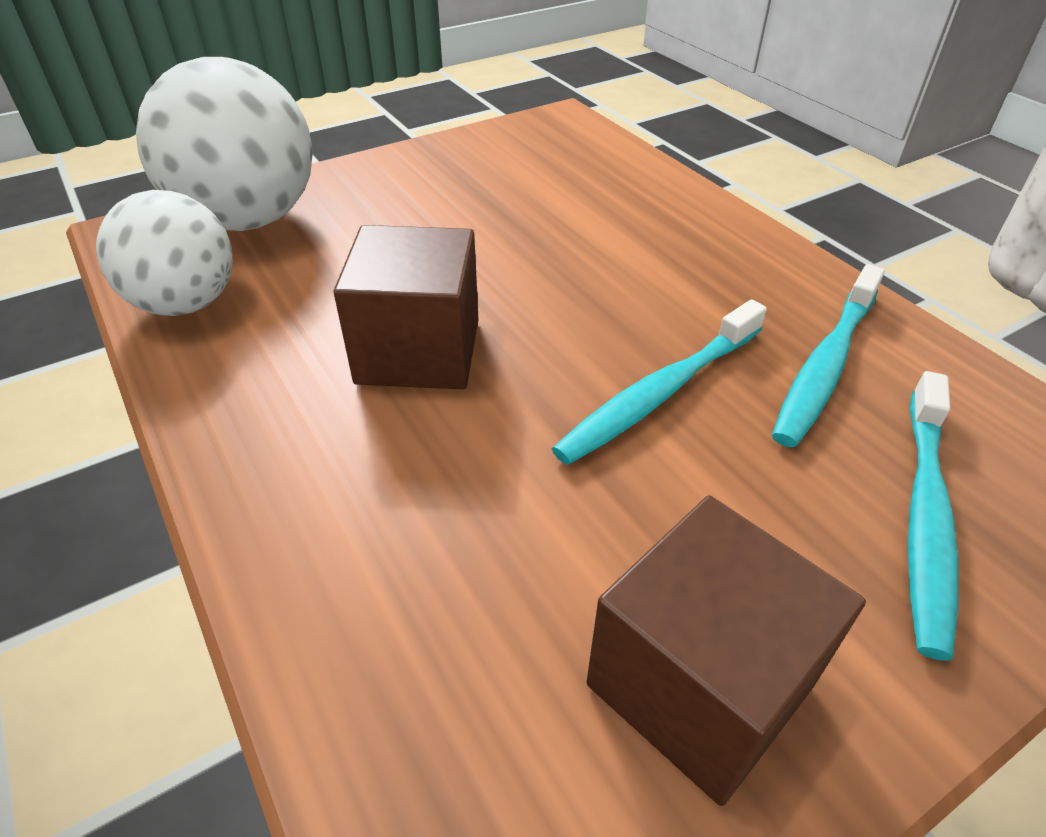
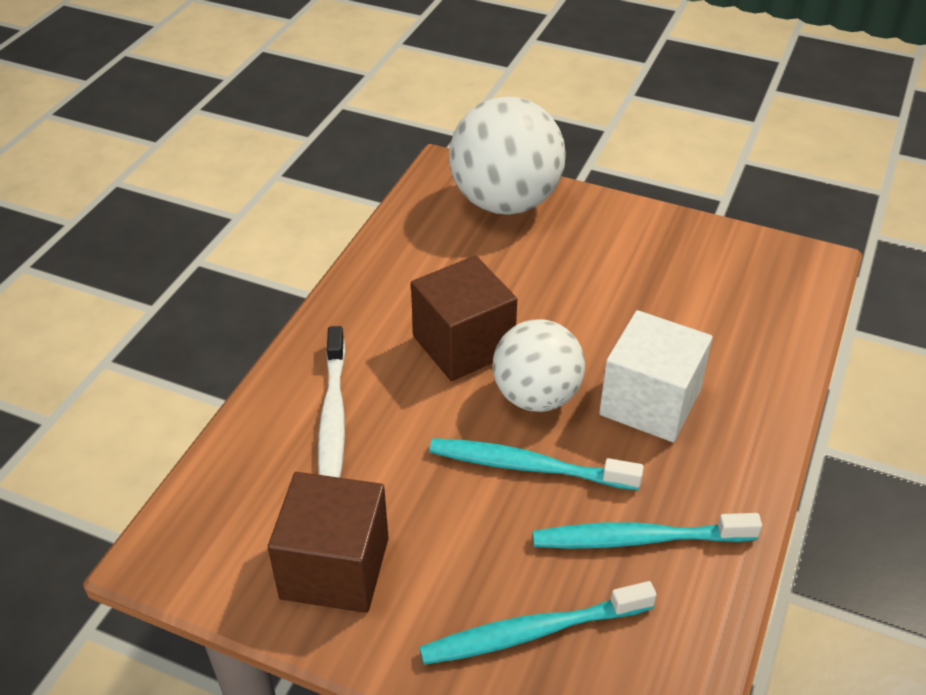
camera: 55 degrees right, 0 degrees up
white ball [96,190,233,316] -> white ball moved to [493,319,585,412]
none -> white toothbrush [318,326,346,478]
none -> white cube [599,310,713,442]

